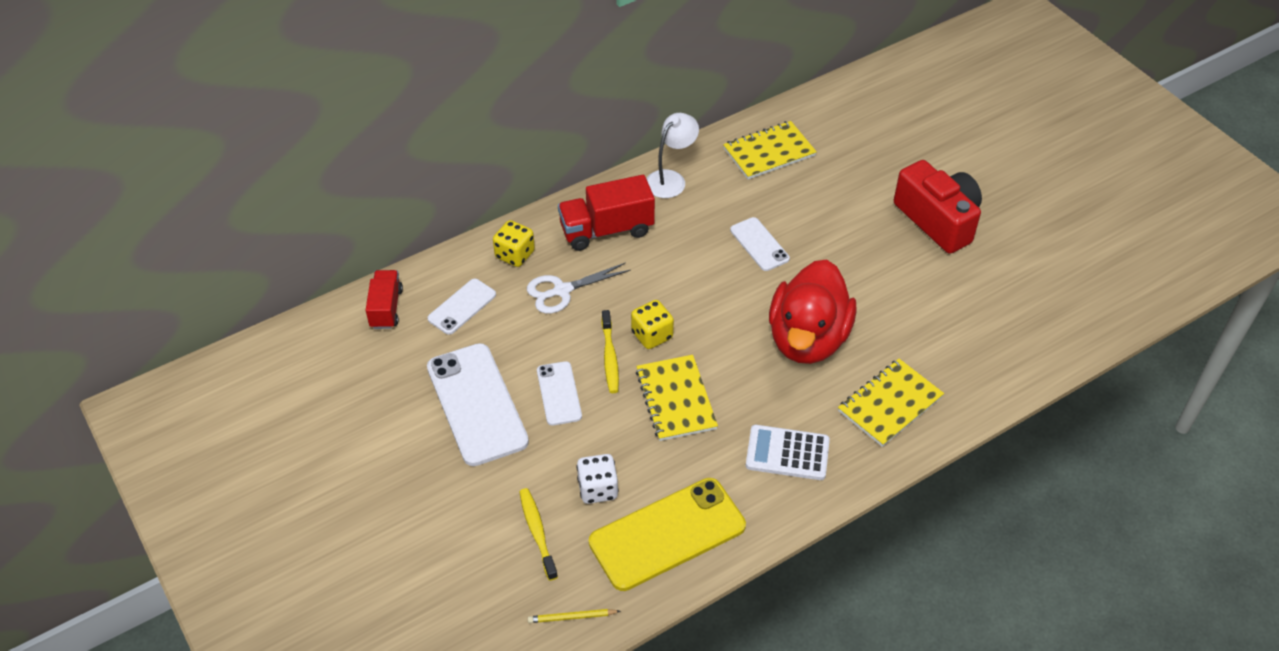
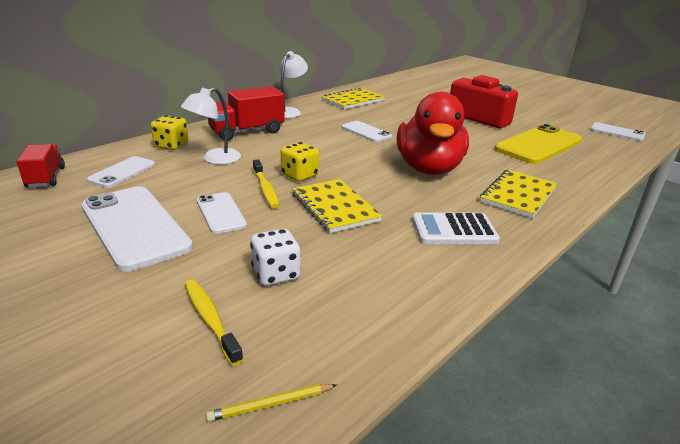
camera: 15 degrees left, 20 degrees down
white scissors [527,262,631,314] -> white lamp [181,87,241,164]
yellow phone [589,478,746,591] -> yellow phone moved to [494,124,582,164]
none -> white phone [590,122,645,141]

